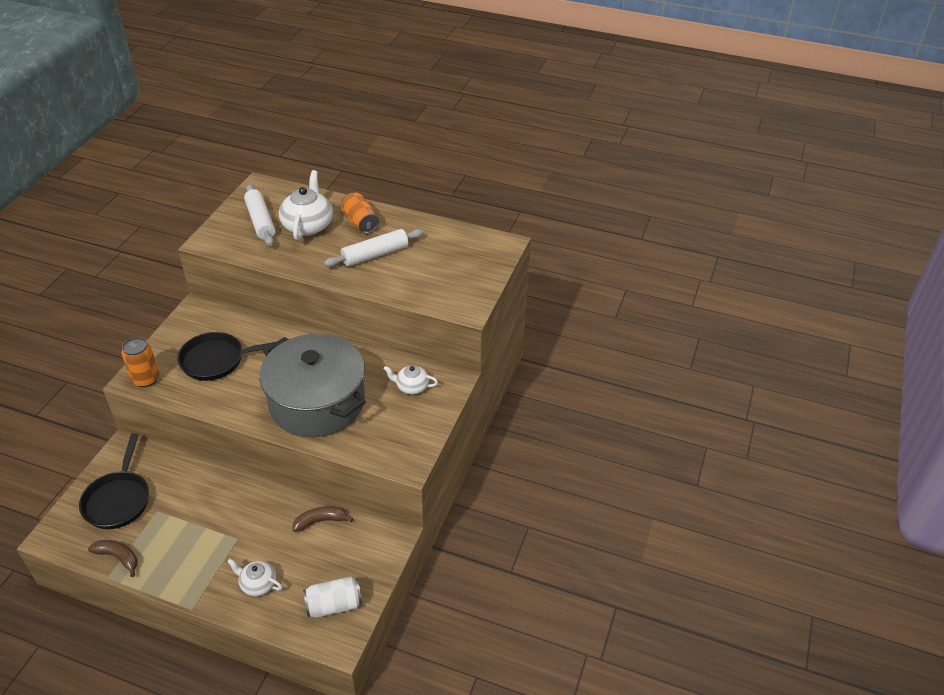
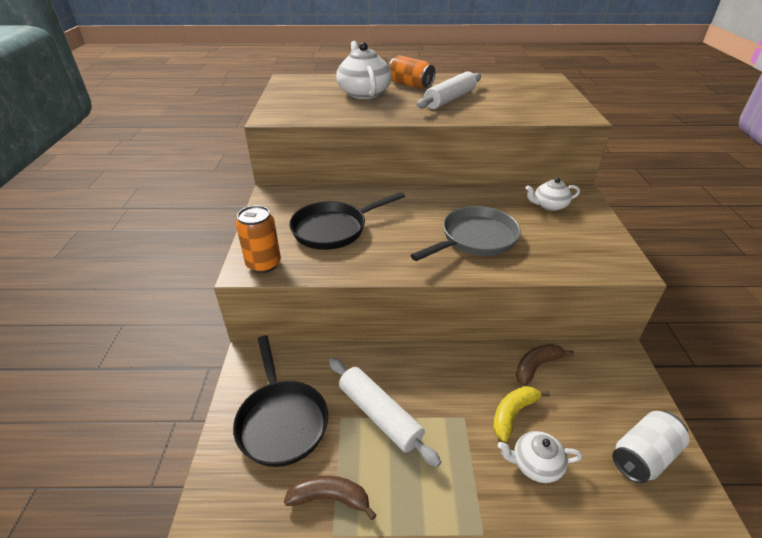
camera: 20 degrees left, 5 degrees down
white rolling pin [244,184,275,246] -> white rolling pin moved to [329,358,441,467]
grey pot [259,334,366,438] -> grey pan [411,206,521,261]
none -> yellow banana [493,386,550,442]

